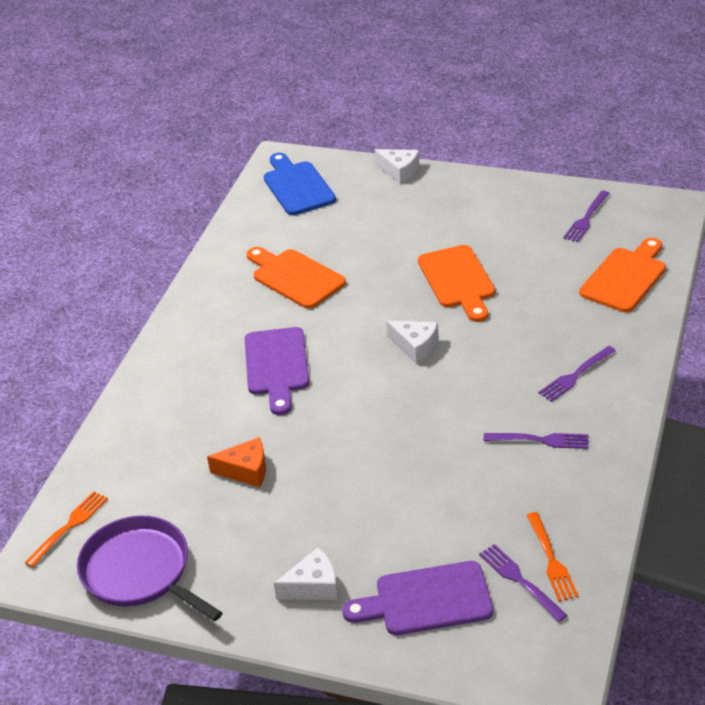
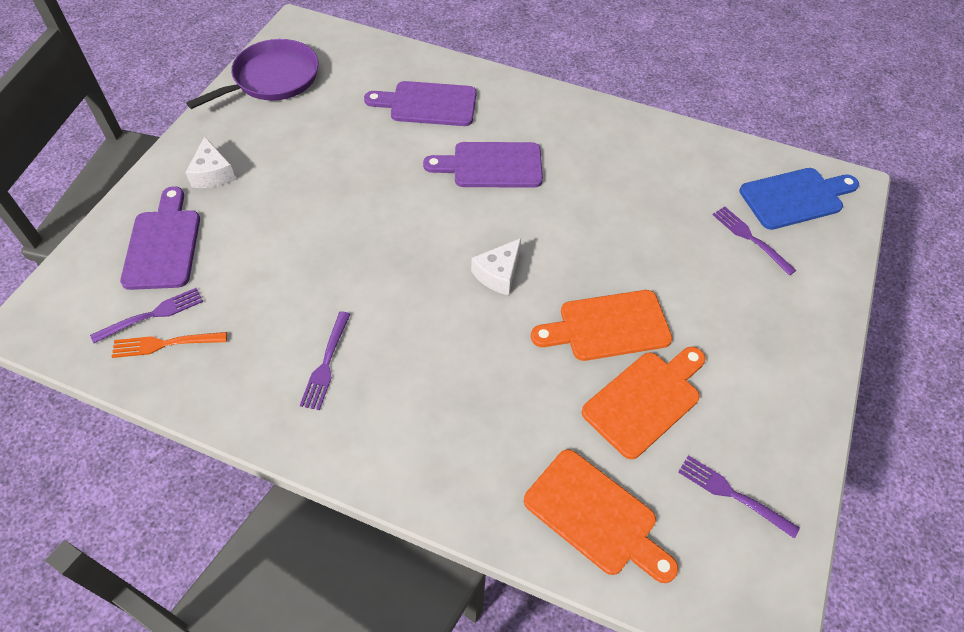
camera: 90 degrees right, 15 degrees up
orange fork [25,491,108,568] -> none
orange cheese [207,437,266,487] -> none
orange cutting board [246,247,346,309] -> orange cutting board moved to [582,347,706,459]
white cheese [375,149,419,184] -> none
purple fork [538,346,616,402] -> purple fork moved to [712,207,796,276]
none -> purple cutting board [364,81,476,126]

